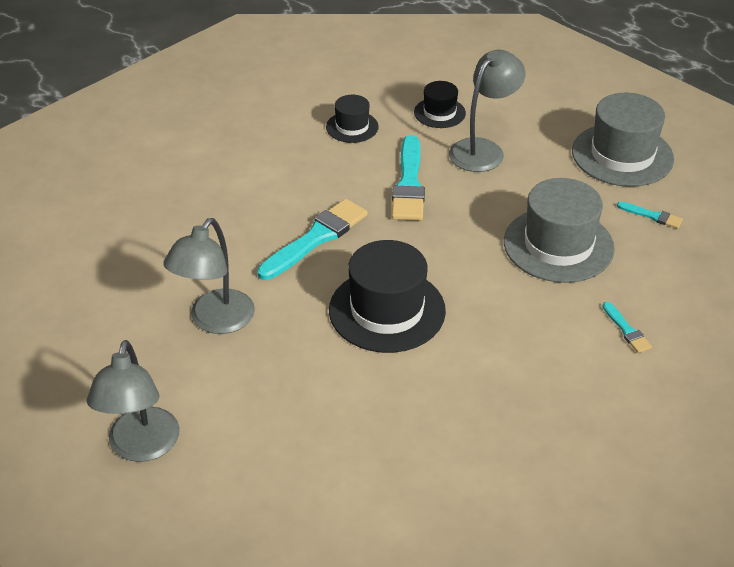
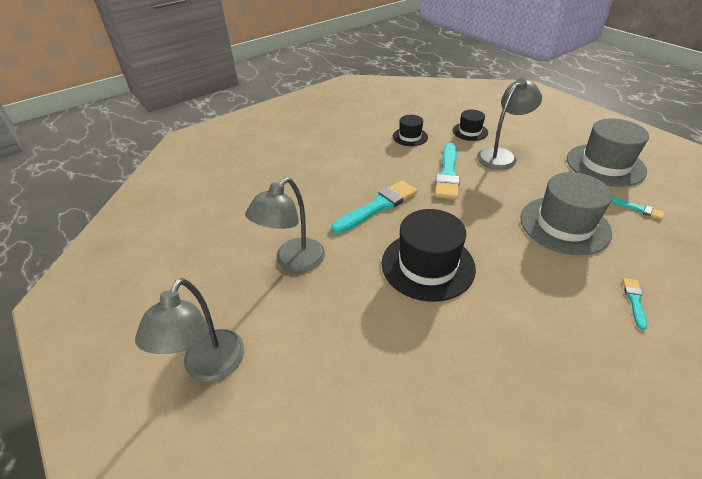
camera: 10 degrees right, 0 degrees up
turquoise brush [602,302,652,353] -> turquoise brush turned 150 degrees counterclockwise [623,278,647,330]

